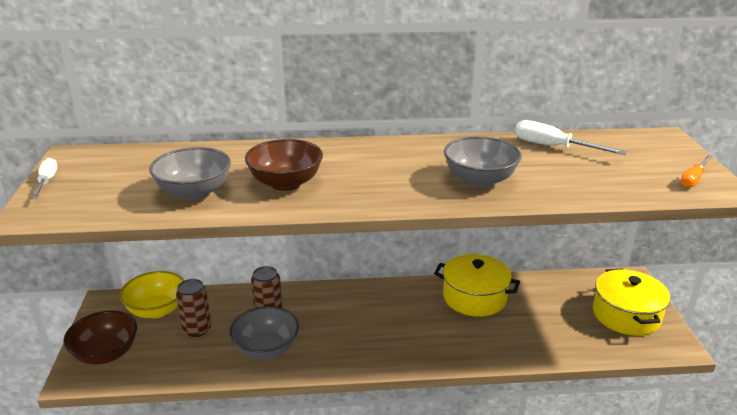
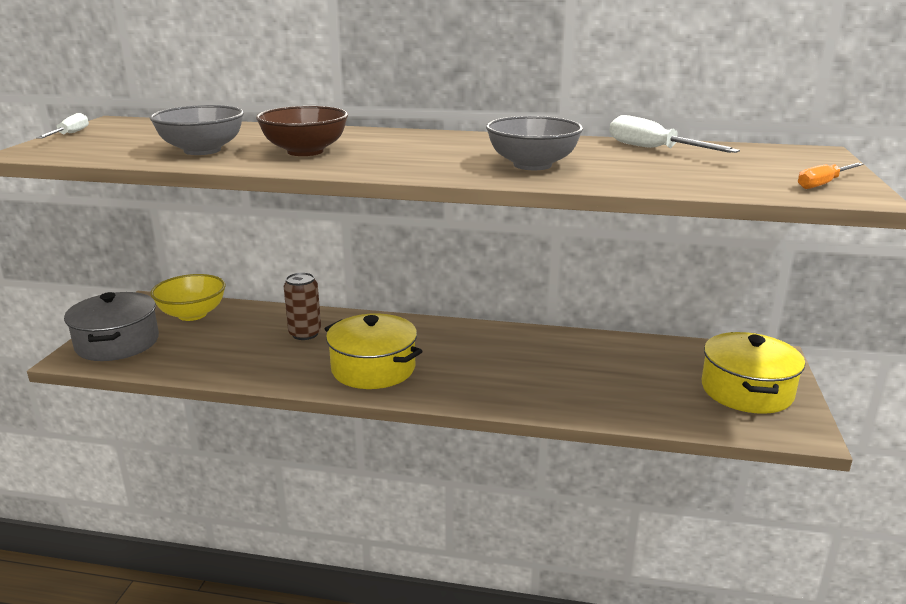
camera: 15 degrees right, 5 degrees down
brown bowl [64,311,137,365] -> grey pot [64,292,159,361]
brown can [176,279,211,337] -> none
grey bowl [229,306,299,360] -> none
yellow pot [434,254,520,317] -> yellow pot moved to [325,313,423,389]

